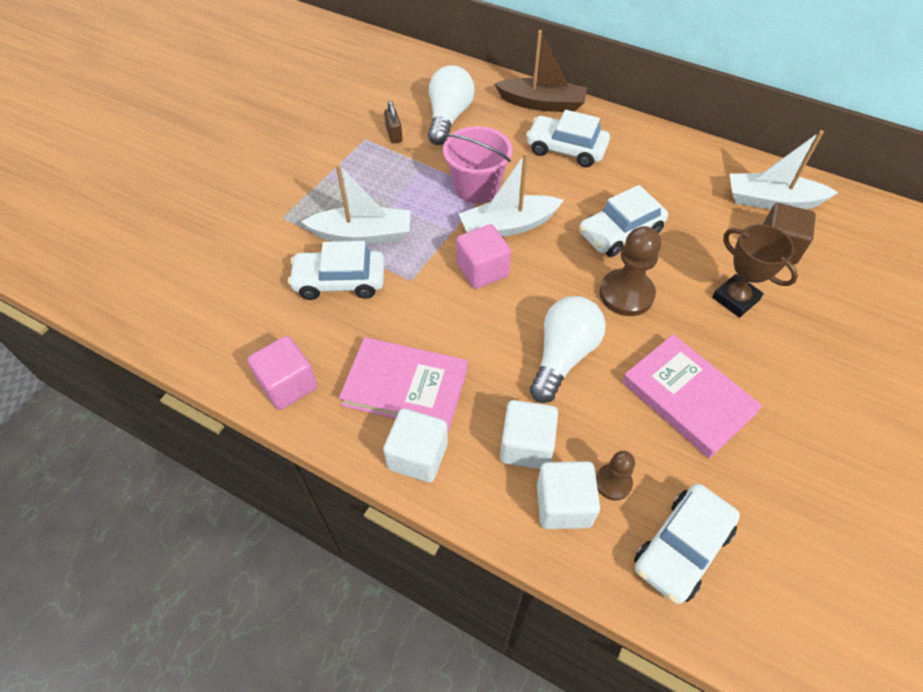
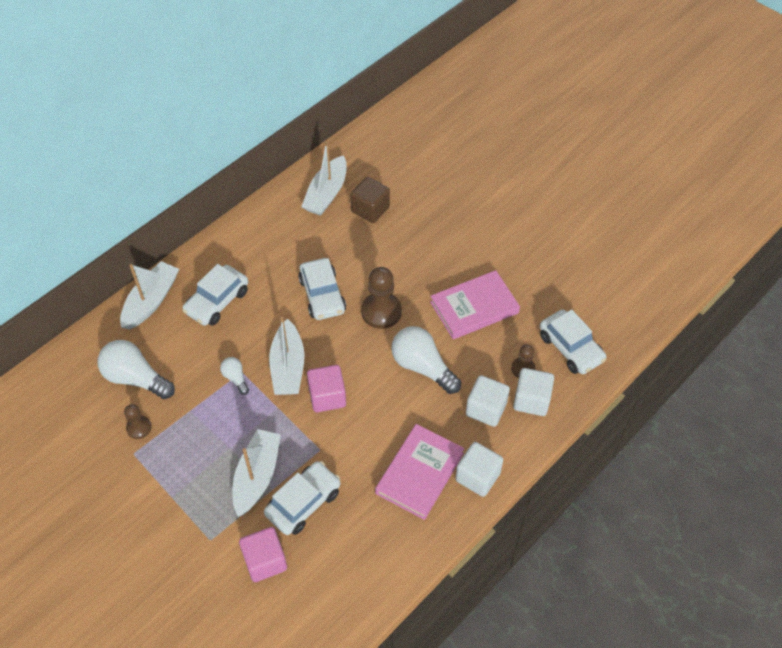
camera: 75 degrees left, 0 degrees up
pink cube [248,336,317,410] -> pink cube moved to [239,527,287,582]
white car [288,241,384,300] -> white car turned 150 degrees counterclockwise [264,461,341,535]
brown padlock [384,101,403,143] -> brown pawn [124,404,152,439]
pink bucket [443,126,513,204] -> white light bulb [220,357,249,395]
brown boat [494,30,587,112] -> white boat [120,261,179,330]
brown trophy [712,224,798,317] -> none

